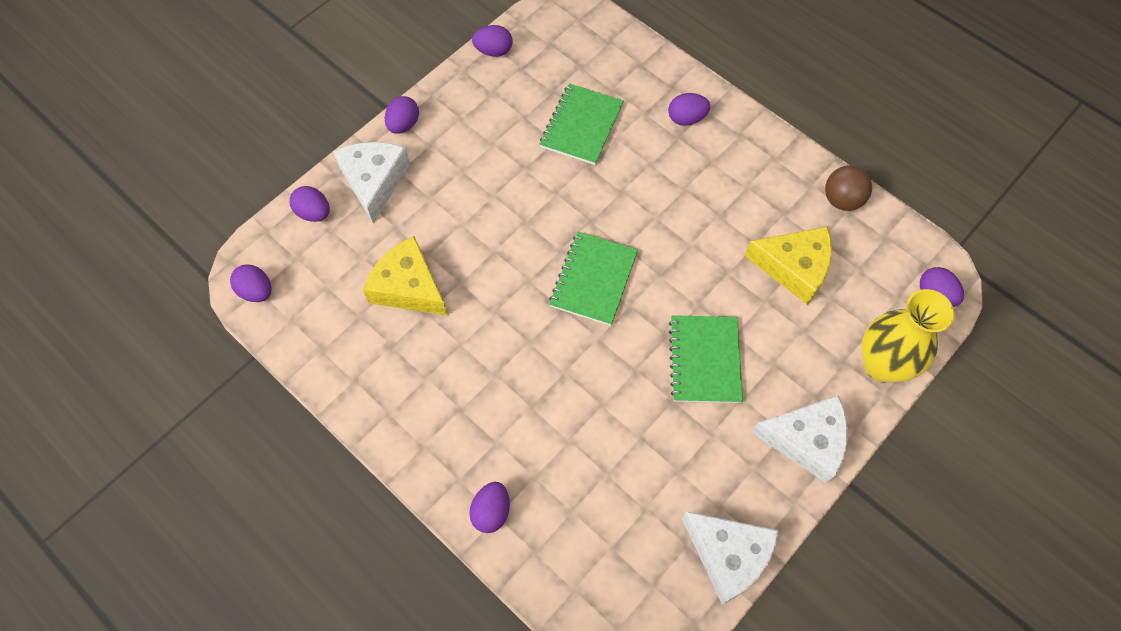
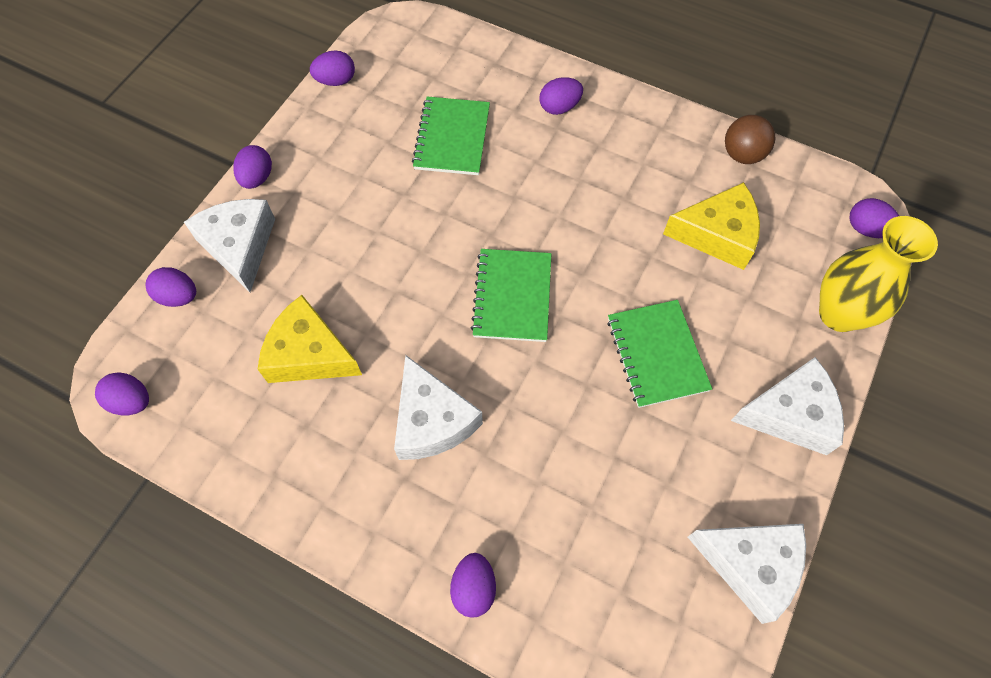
camera: 15 degrees left, 0 degrees up
none -> white cheese [394,355,483,460]

